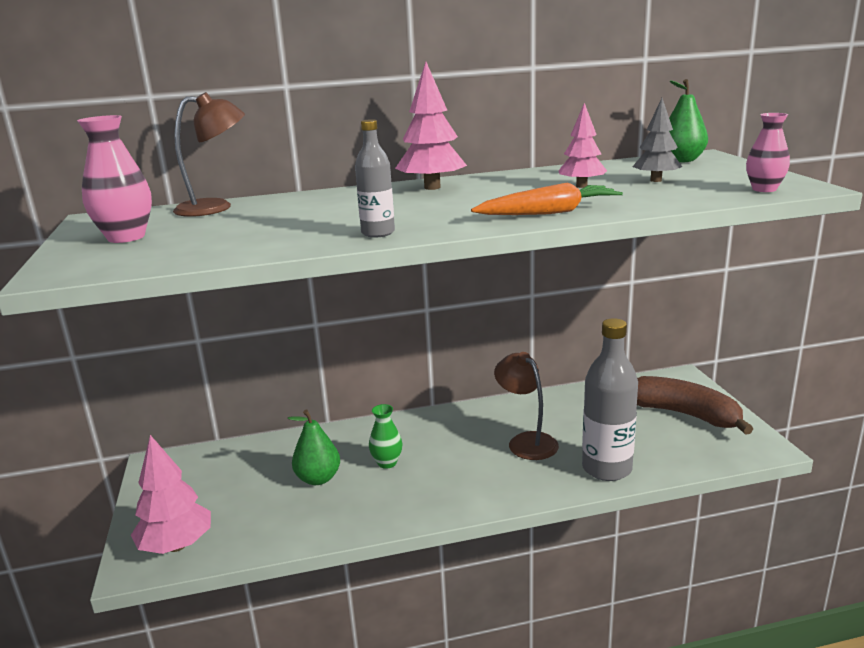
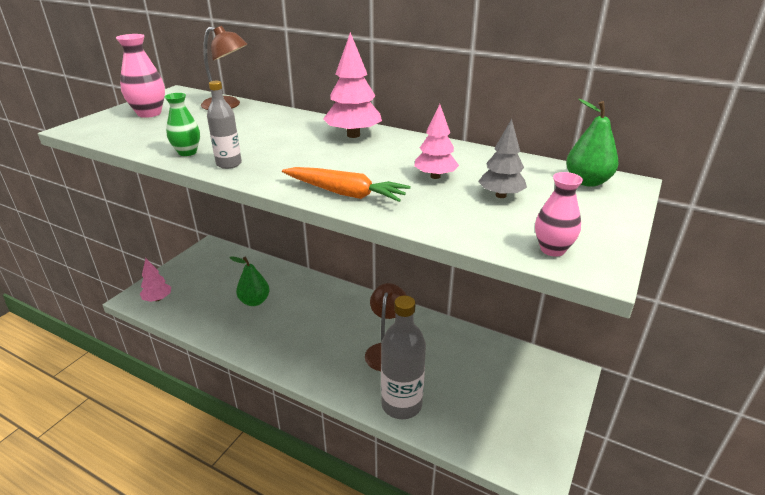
camera: 40 degrees right, 10 degrees up
pink tree [131,435,211,554] -> pink tree [140,258,171,302], size x0.65
green vase [369,404,403,469] -> green vase moved to [165,93,200,156]
brown banana [637,376,753,435] -> none

